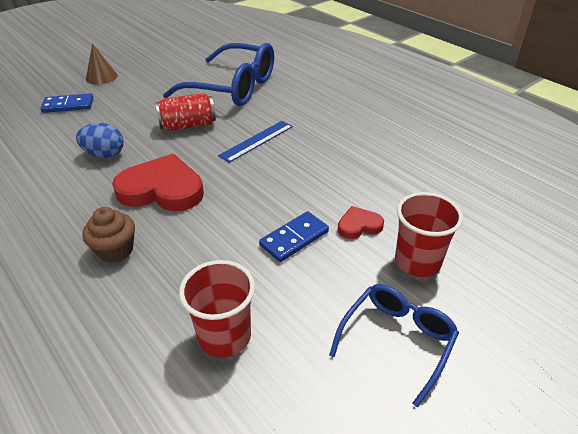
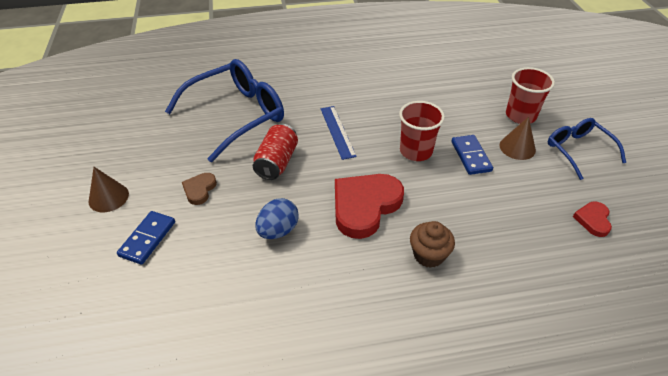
camera: 60 degrees left, 5 degrees up
red cup [179,260,255,358] -> red cup moved to [399,101,445,161]
red heart [338,206,384,239] -> red heart moved to [573,202,612,237]
none -> brown heart [182,173,217,205]
none -> brown cone [500,117,536,160]

